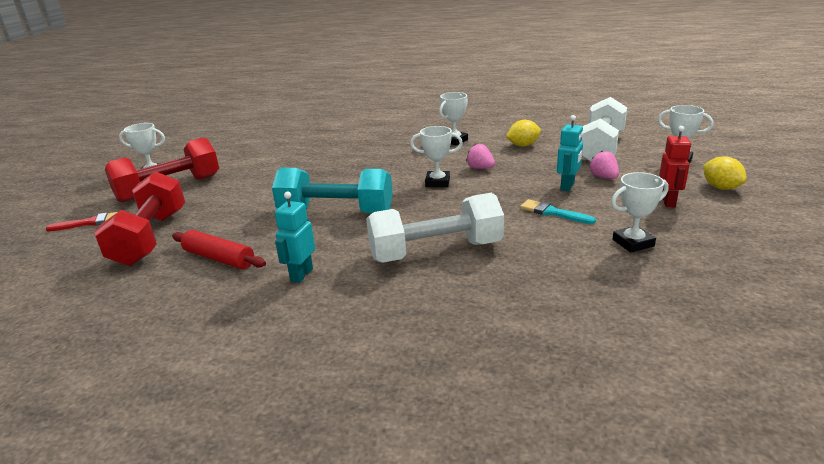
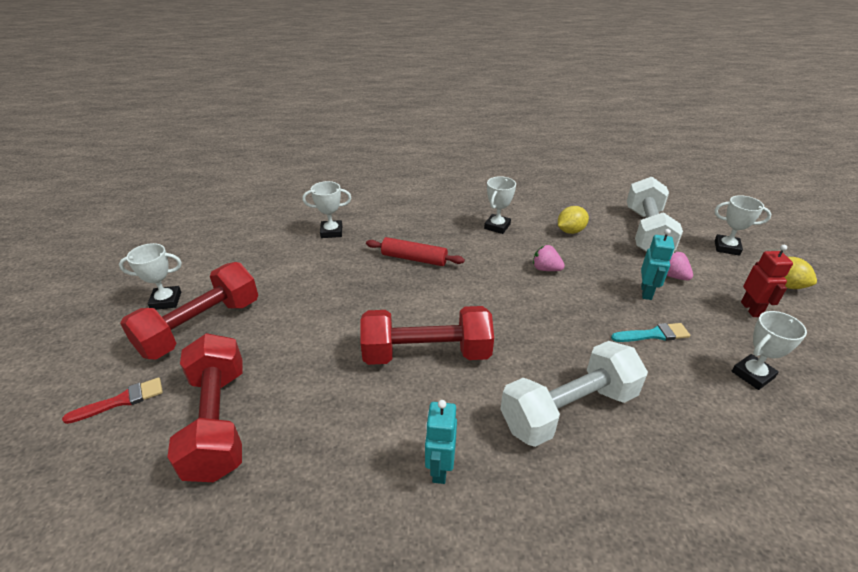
camera: 15 degrees left, 10 degrees up
red rolling pin [172,230,266,269] -> red rolling pin moved to [366,237,465,266]
turquoise dumbbell [272,168,393,214] -> red dumbbell [360,306,494,365]
white trophy [410,126,463,187] -> white trophy moved to [302,181,351,238]
turquoise brush [520,199,596,224] -> turquoise brush turned 150 degrees clockwise [611,323,690,342]

